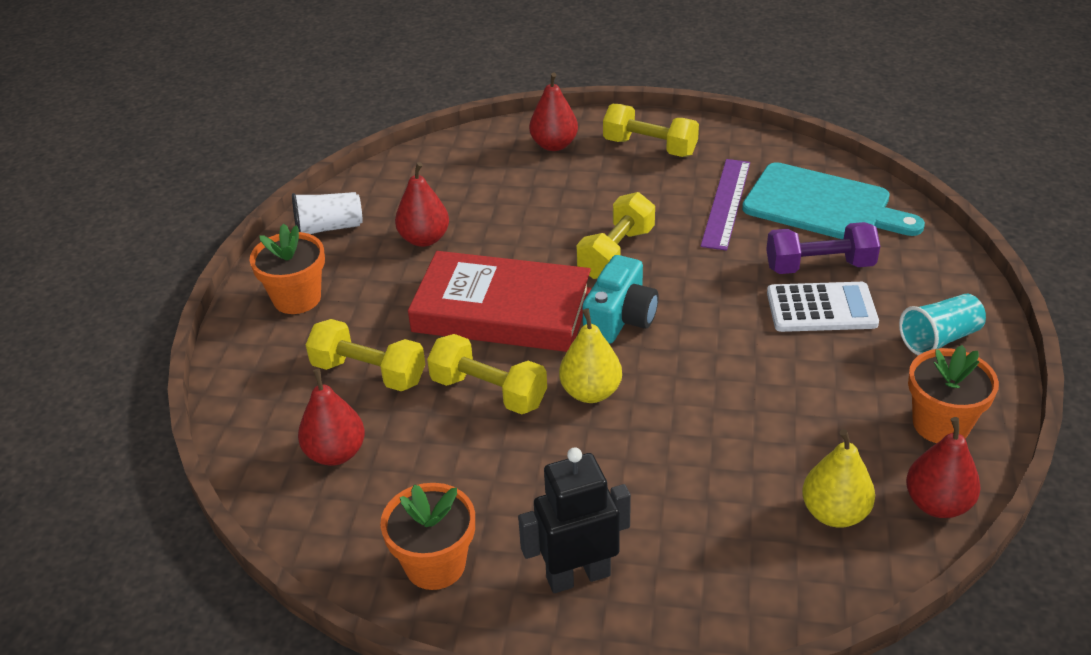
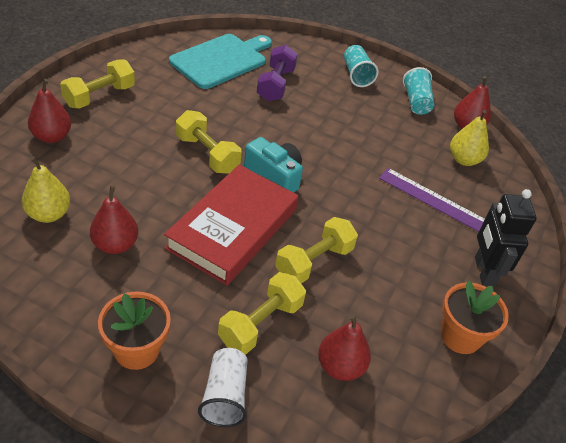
camera: 80 degrees left, 5 degrees up
white cup [292,192,363,234] -> white cup moved to [198,348,248,427]
yellow pear [559,308,622,403] -> yellow pear moved to [22,156,70,223]
purple ruler [701,159,750,251] -> purple ruler moved to [379,168,485,232]
white calculator [767,282,879,332] -> none
orange flower pot [908,345,999,443] -> turquoise cup [403,67,434,115]

